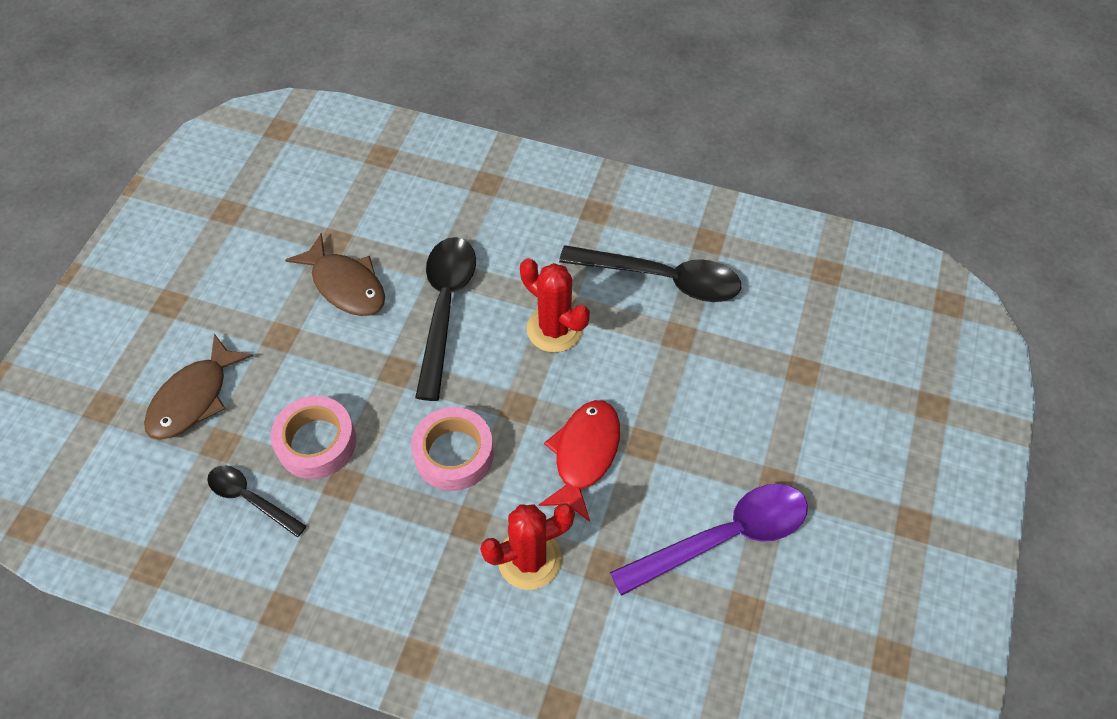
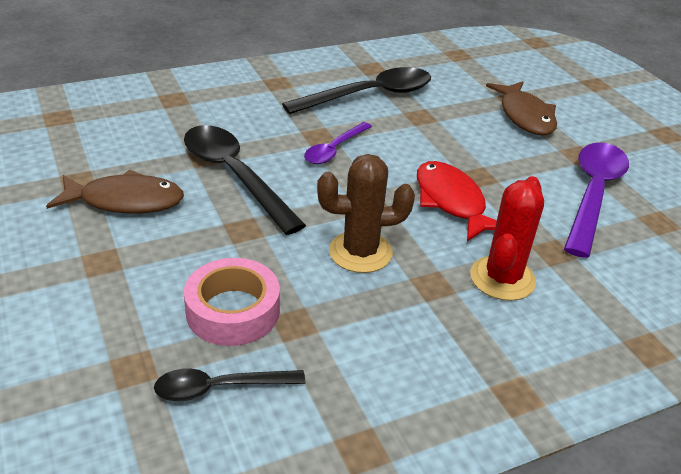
camera: 45 degrees left, 20 degrees down
brown fish [144,334,253,440] -> brown fish moved to [486,81,557,135]
pink tape [411,407,494,491] -> brown cactus [317,154,415,273]
red cactus [520,258,590,352] -> purple spoon [304,122,372,164]

